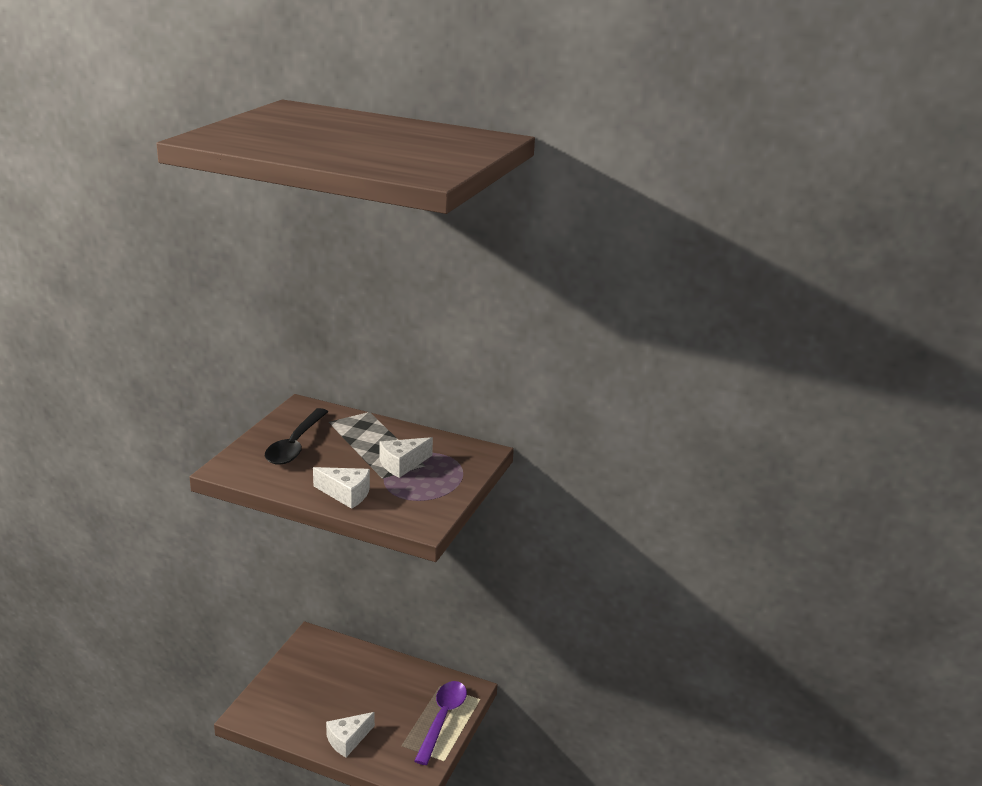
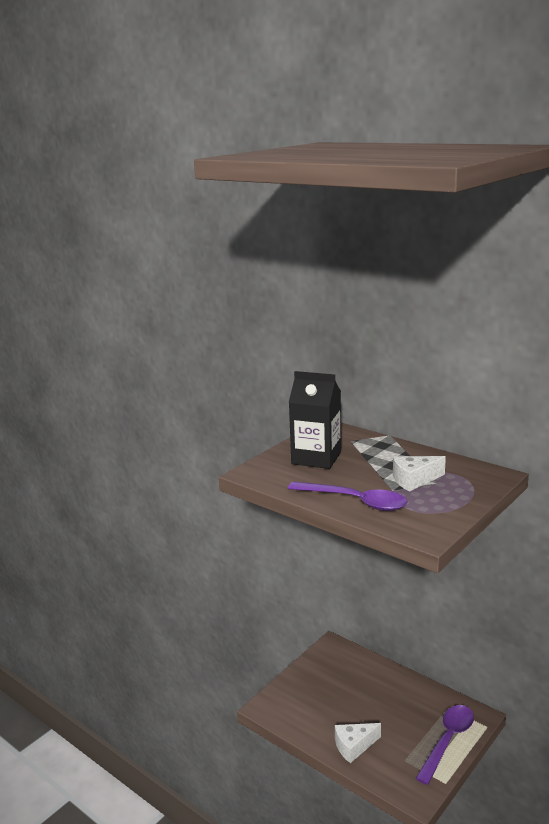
camera: 20 degrees right, 5 degrees down
black spoon [265,408,328,465] -> black carton [289,371,341,469]
white cheese [313,467,370,509] -> purple spoon [288,481,408,511]

